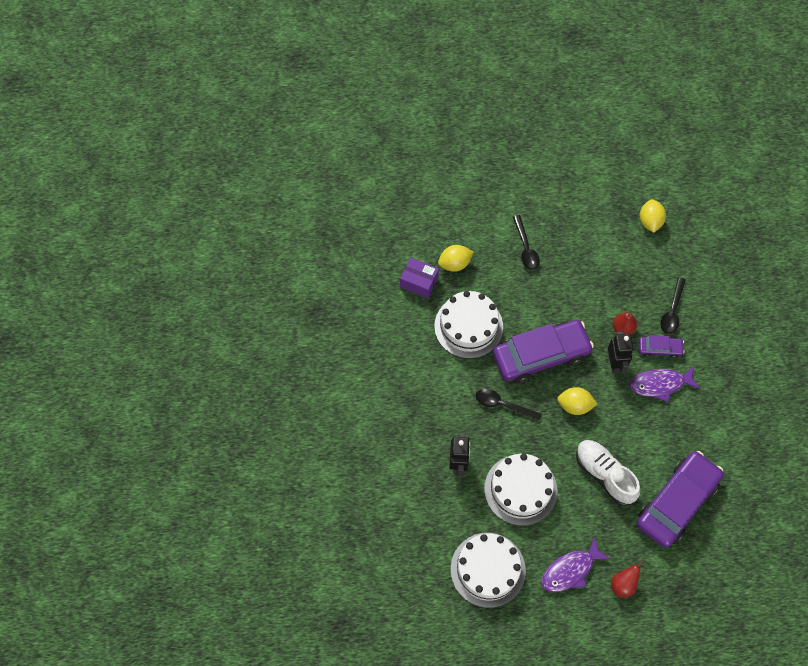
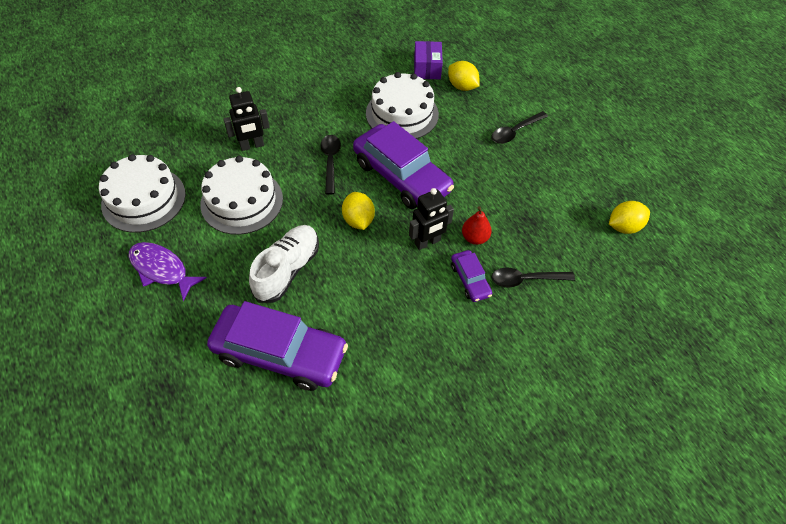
camera: 65 degrees right, 10 degrees down
red pear [611,560,644,598] -> none
purple fish [630,366,700,402] -> none

